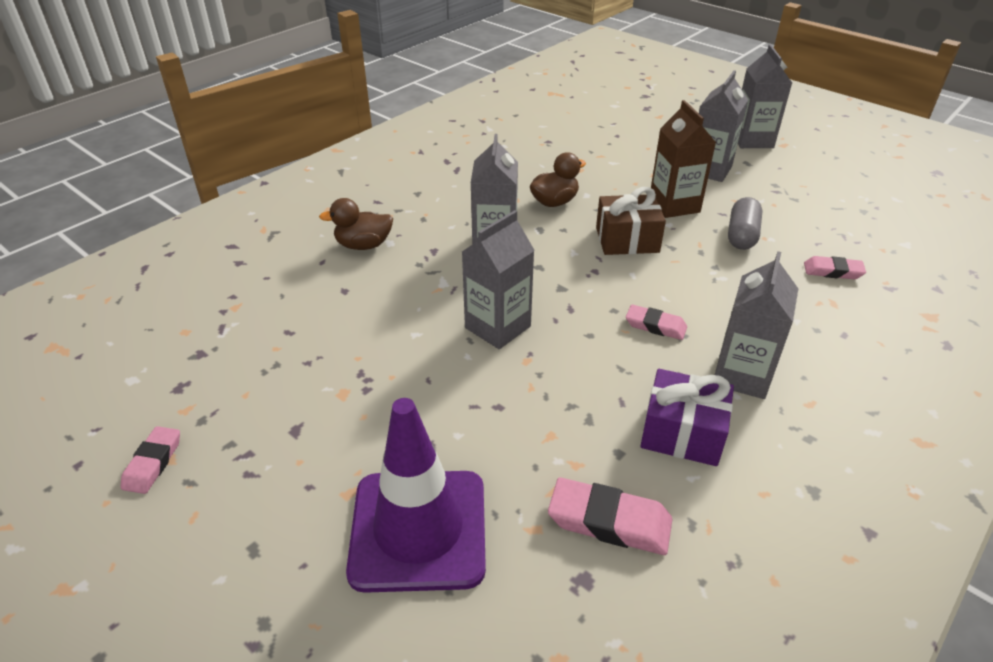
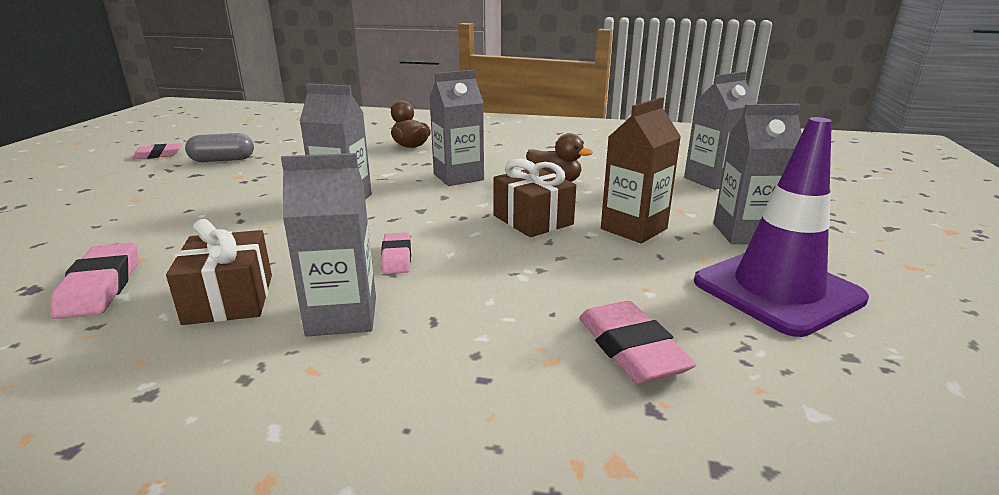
camera: 60 degrees right, 15 degrees down
purple traffic cone [346,398,486,593] -> purple traffic cone moved to [694,117,869,337]
purple gift [641,369,734,466] -> brown gift [166,219,272,325]
grey capsule [728,197,763,250] -> grey capsule moved to [185,133,254,162]
grey carton [738,44,792,148] -> grey carton moved to [684,71,757,190]
pink eraser [804,256,866,279] -> pink eraser [579,301,696,384], size x1.55

